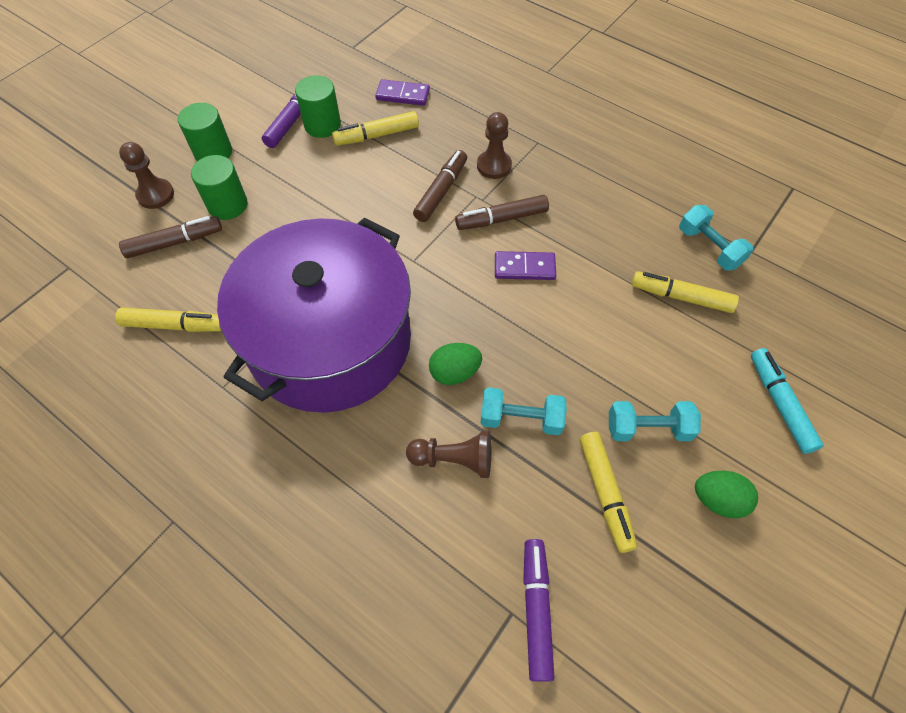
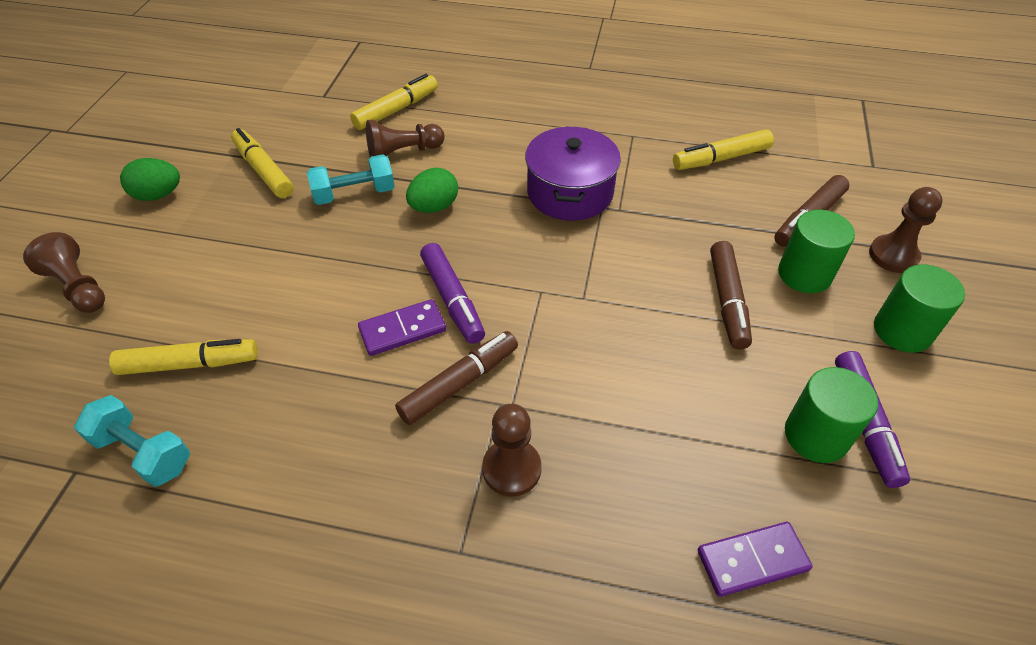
camera: 155 degrees right, 10 degrees down
purple pot [217,218,411,413] -> purple pot [525,126,621,221], size x0.51
yellow marker [332,111,419,146] -> yellow marker moved to [350,74,438,130]
brown marker [413,150,467,222] -> brown marker moved to [710,241,752,349]
purple marker [523,539,555,682] -> purple marker moved to [420,243,485,344]
turquoise dumbbell [609,401,701,441] -> none
turquoise marker [751,348,824,454] -> brown pawn [23,232,105,313]

